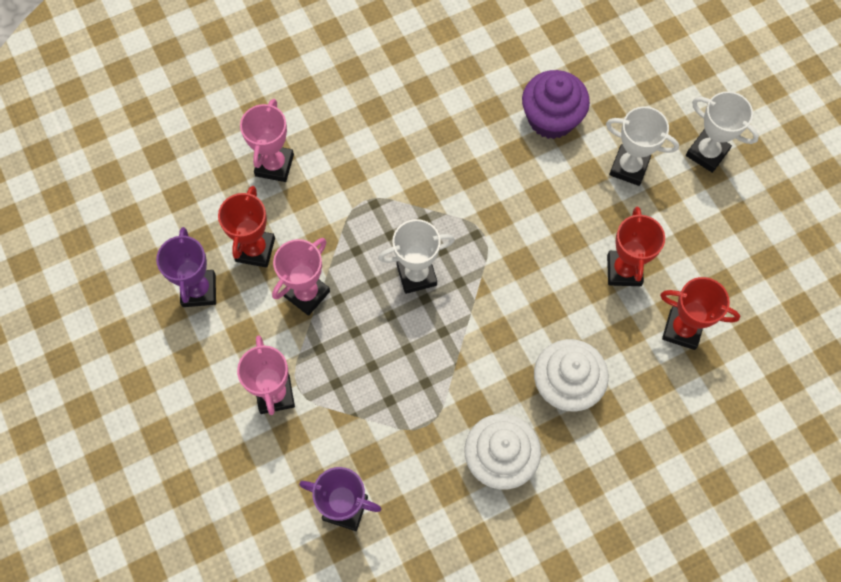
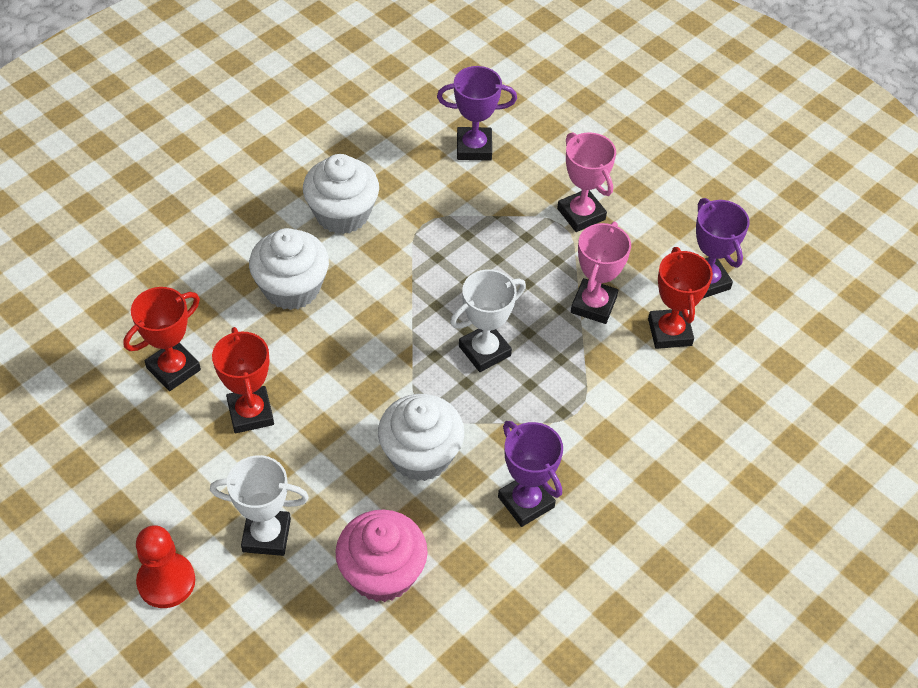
camera: 160 degrees right, 15 degrees down
pink trophy [240,99,294,182] -> none
purple cupcake [522,70,590,139] -> pink cupcake [336,510,428,602]
red trophy [660,277,740,350] -> red trophy turned 45 degrees counterclockwise [123,287,201,391]
white trophy [686,91,759,173] -> red pawn [136,525,195,608]
none -> white cupcake [378,394,464,481]
none -> purple trophy [498,421,563,527]

